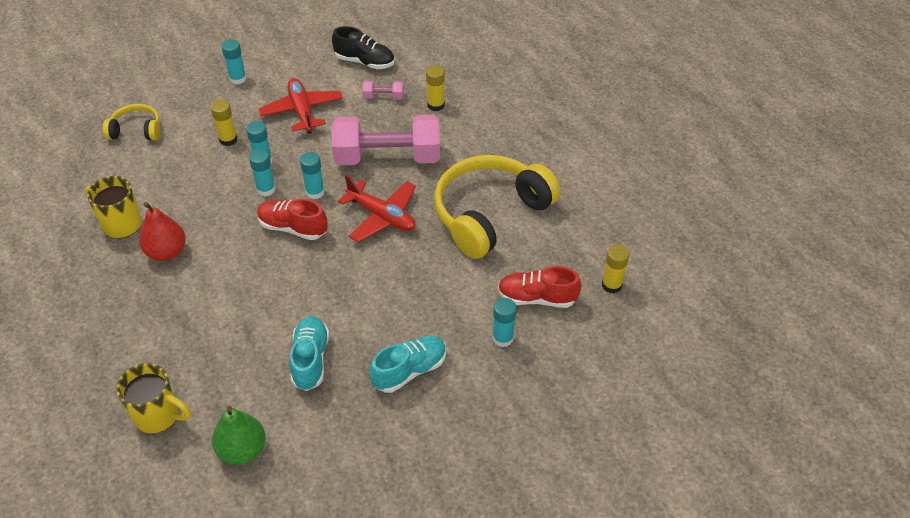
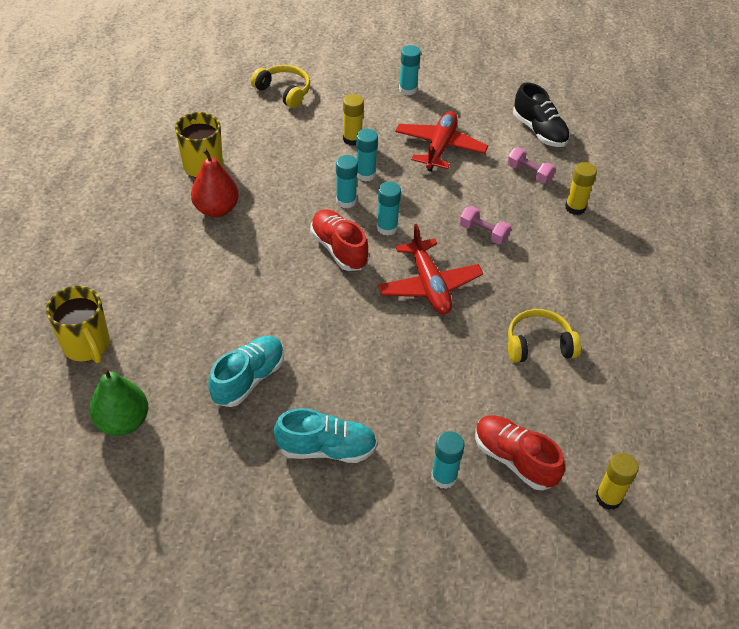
camera: 35 degrees right, 0 degrees up
pink dumbbell [332,115,440,165] -> pink dumbbell [459,206,511,244], size x0.40
yellow headphones [434,155,560,259] -> yellow headphones [508,309,581,363], size x0.49

